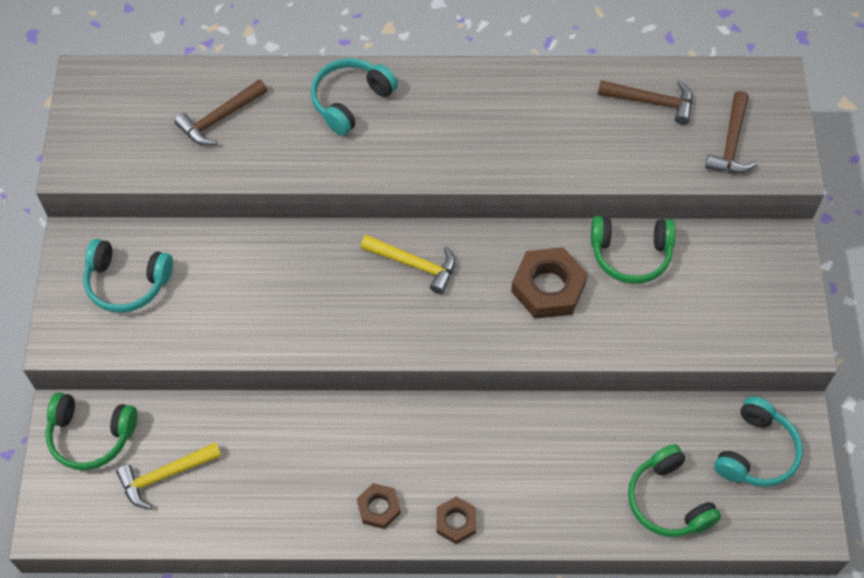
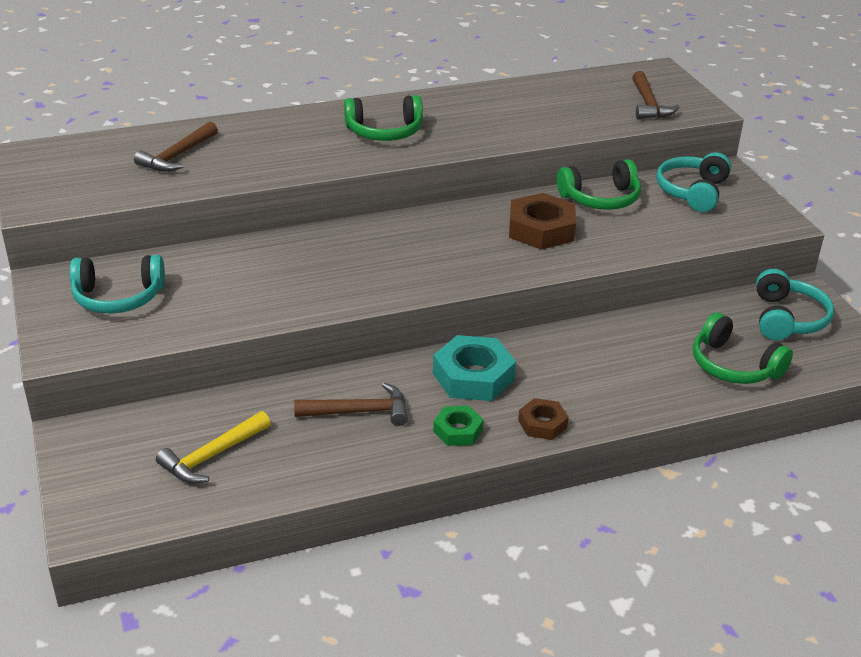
camera: 20 degrees left, 25 degrees down
green headphones [46,393,137,470] -> green headphones moved to [344,95,423,141]
turquoise headphones [311,58,398,136] -> turquoise headphones moved to [656,152,731,212]
brown nut [357,483,401,529] -> green nut [433,406,484,446]
yellow hammer [360,235,455,294] -> none
brown hammer [598,80,692,125] -> brown hammer moved to [294,383,408,426]
none -> turquoise nut [433,335,516,401]

